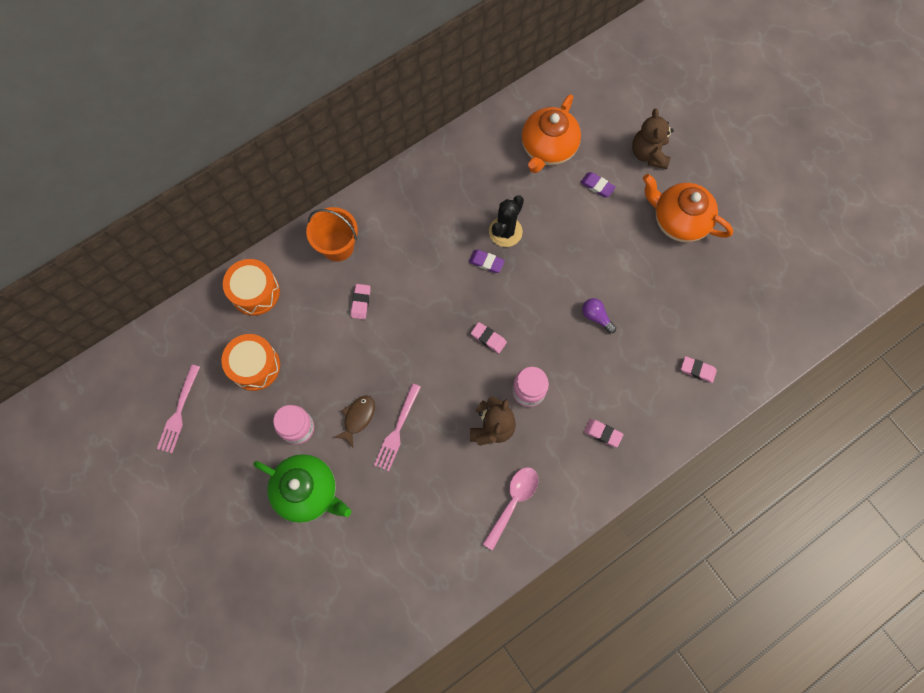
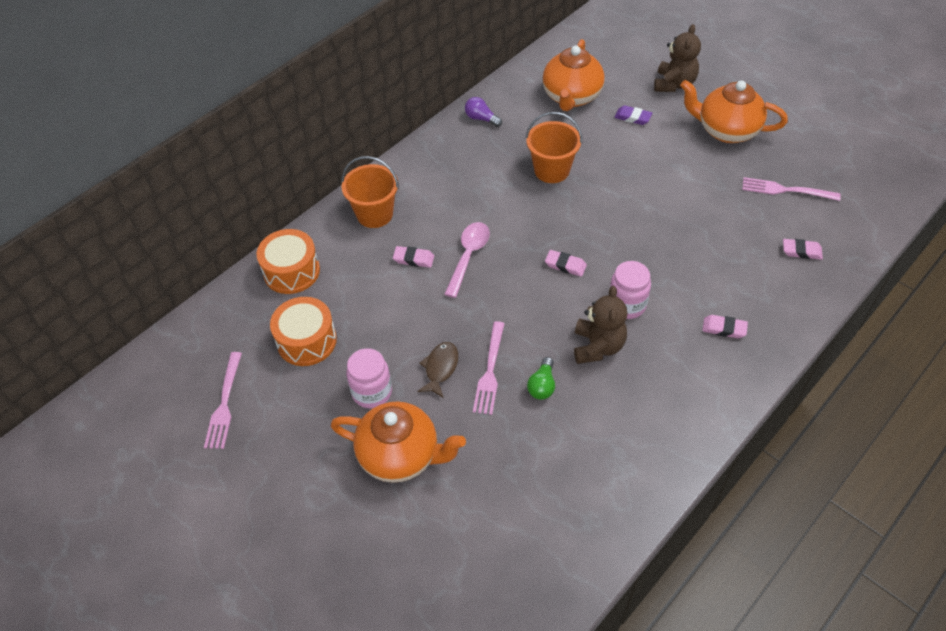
camera: 10 degrees left, 20 degrees down
green teapot [253,454,351,523] -> orange teapot [331,401,466,483]
pink eraser [351,284,370,319] -> pink eraser turned 75 degrees counterclockwise [393,246,434,268]
purple eraser [469,250,505,273] -> none
pink spoon [483,467,538,550] -> pink spoon moved to [444,222,490,298]
black cactus [489,195,524,247] -> orange bucket [525,112,582,183]
purple light bulb [582,298,616,333] -> purple light bulb moved to [465,97,502,127]
brown teddy bear [632,108,674,169] -> brown teddy bear turned 150 degrees counterclockwise [654,24,701,92]
none -> green light bulb [527,357,555,400]
none -> pink fork [742,177,841,201]

